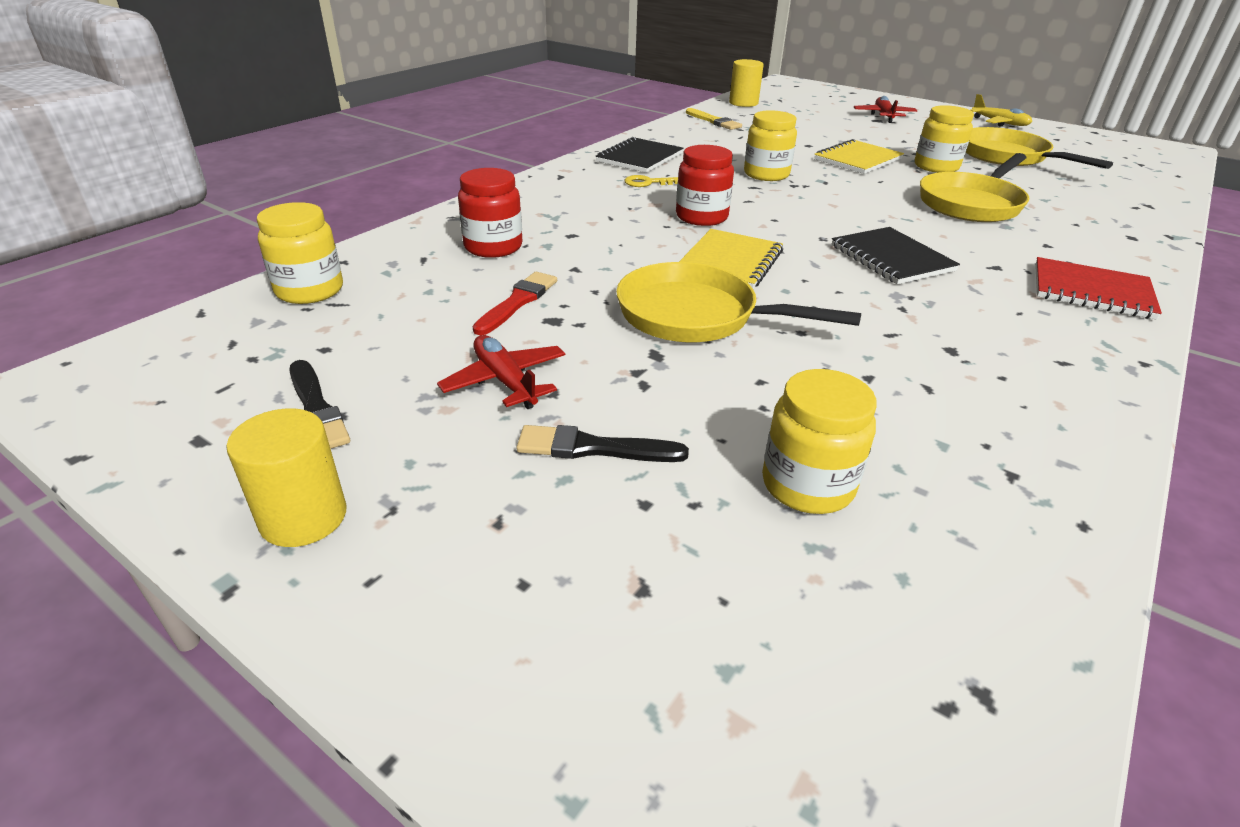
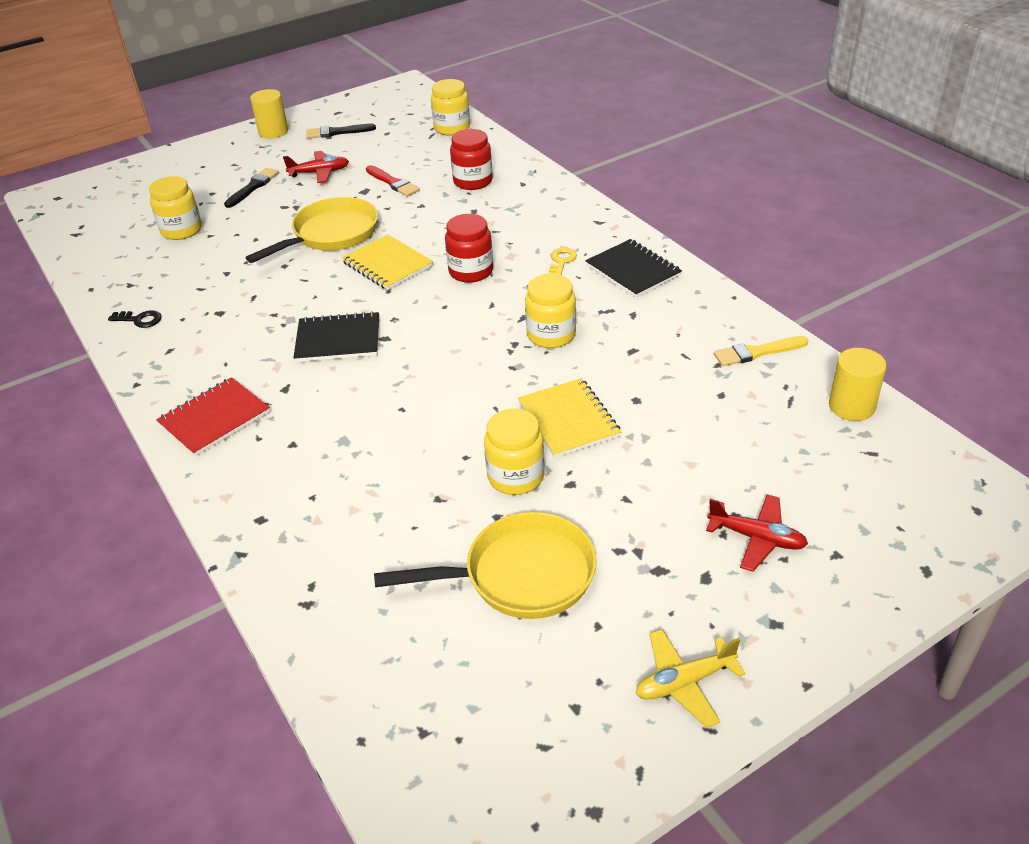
camera: 115 degrees right, 5 degrees up
yellow pan [920,153,1029,222] -> none
none -> black key [108,310,162,328]

